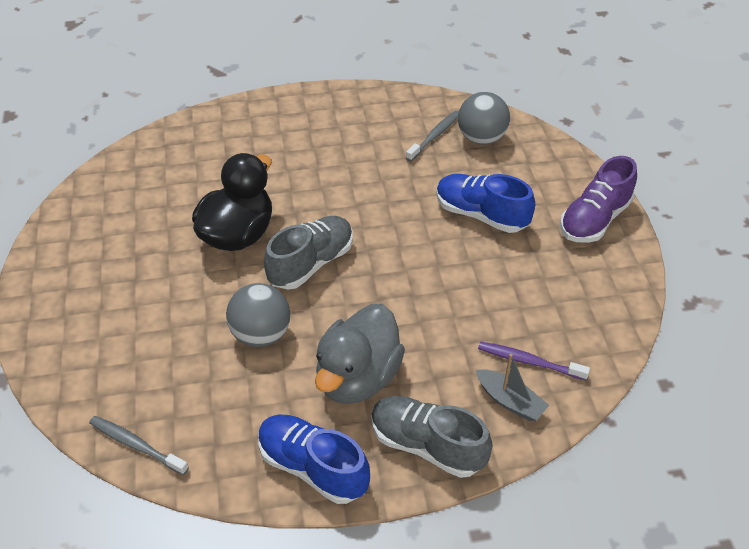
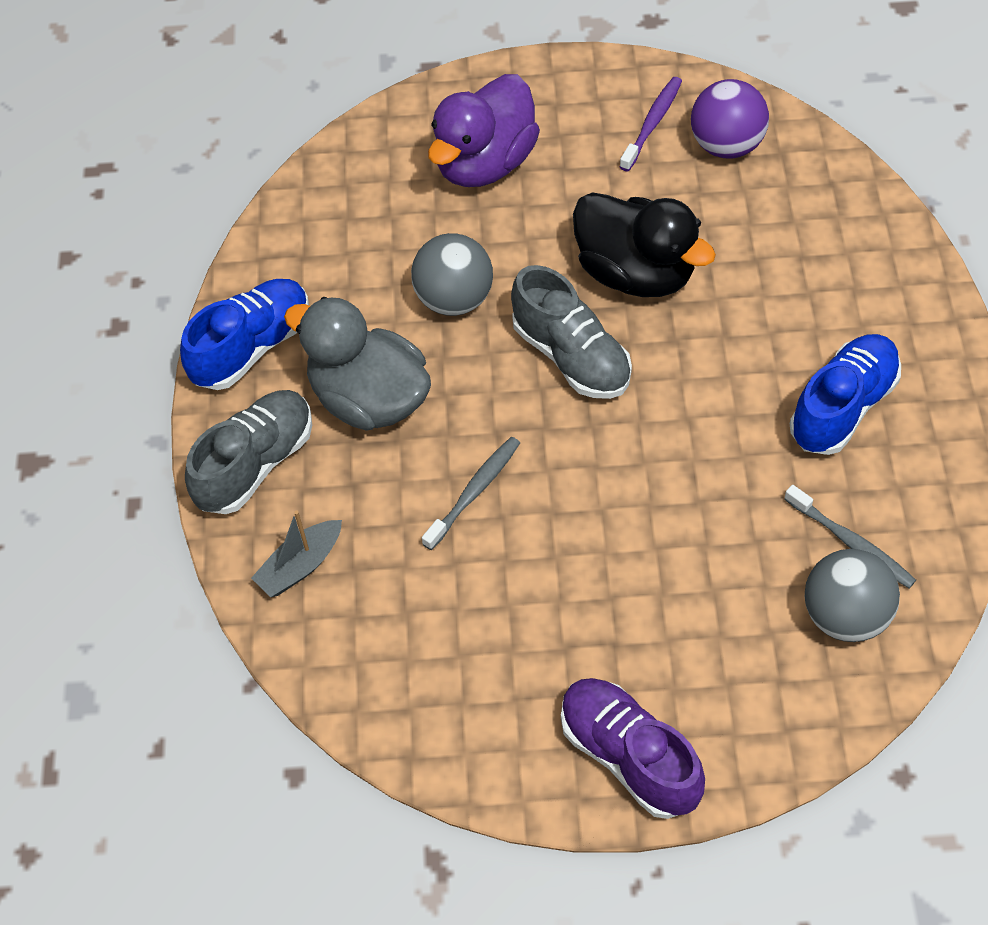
camera: 100 degrees right, 10 degrees up
grey toothbrush [89,416,189,475] -> grey toothbrush moved to [422,437,520,550]
blue shoe [436,174,535,233] -> blue shoe moved to [790,334,901,455]
purple toothbrush [478,342,590,380] -> purple toothbrush moved to [620,77,682,171]
none -> purple duck [428,74,540,187]
none -> purple ball [691,79,769,159]

